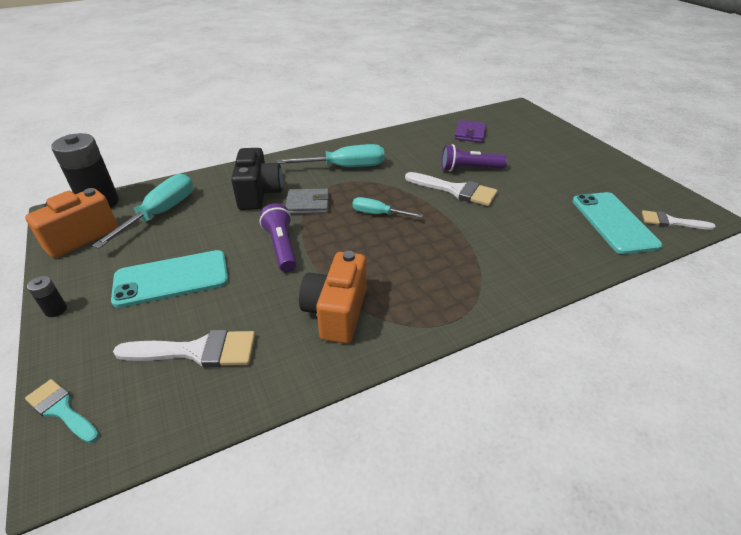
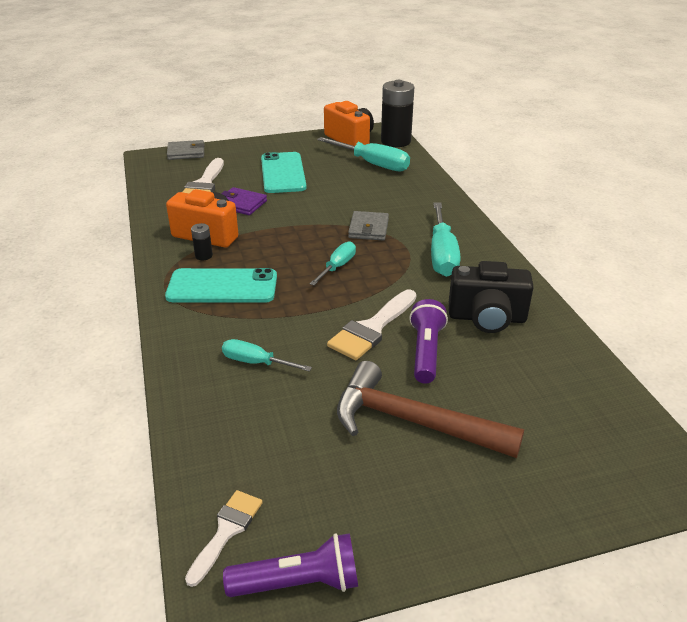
camera: 100 degrees right, 5 degrees down
turquoise brush [25,379,99,443] -> grey wallet [167,140,205,160]
black battery [27,276,67,317] -> black battery moved to [191,223,213,260]
black camera [231,148,283,210] -> black camera moved to [449,261,534,333]
purple flashlight [260,203,297,272] -> purple flashlight moved to [223,533,358,597]
purple wallet [455,120,487,143] -> purple wallet moved to [221,187,267,215]
turquoise phone [572,192,662,254] -> turquoise phone moved to [165,268,277,303]
none -> turquoise screwdriver [222,339,312,372]
none -> brown hammer [337,361,524,458]

